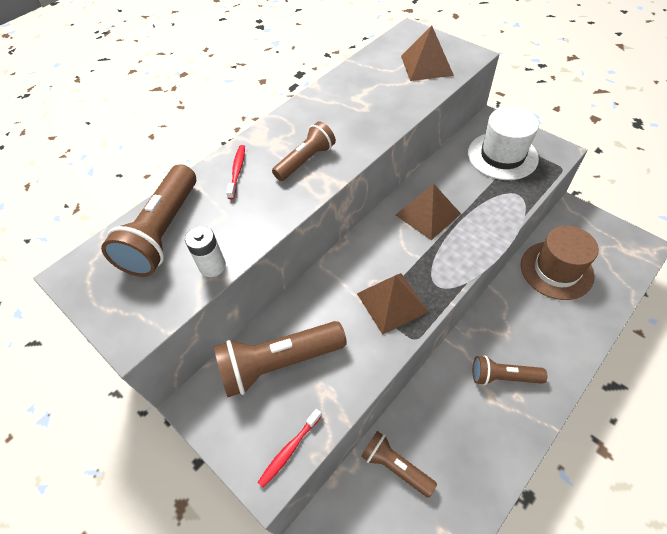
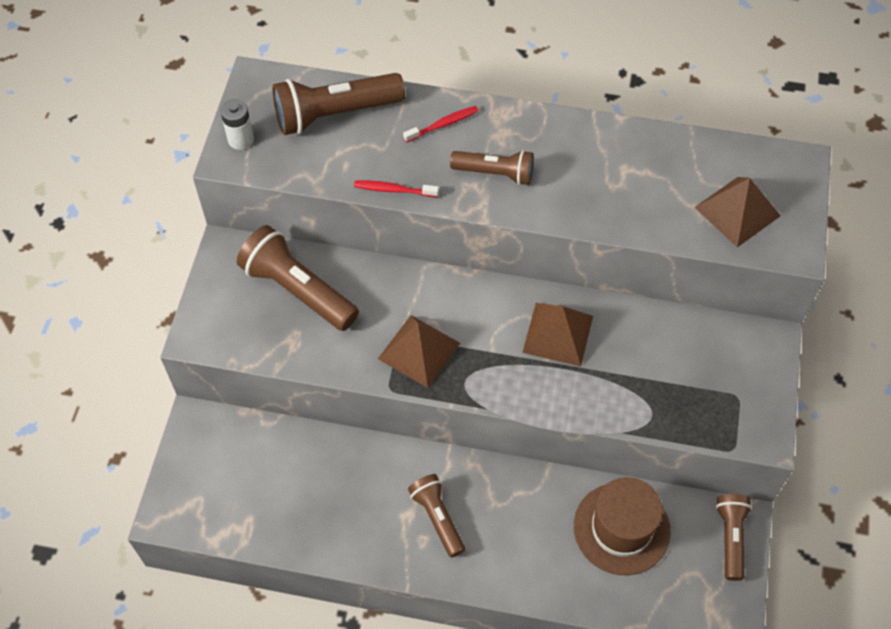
camera: 55 degrees right, 5 degrees up
white battery [185,226,226,277] -> white battery moved to [220,99,254,150]
red toothbrush [257,409,322,488] -> red toothbrush moved to [354,181,439,197]
brown flashlight [361,431,437,498] -> brown flashlight moved to [716,494,752,581]
white hat [468,107,539,180] -> none

